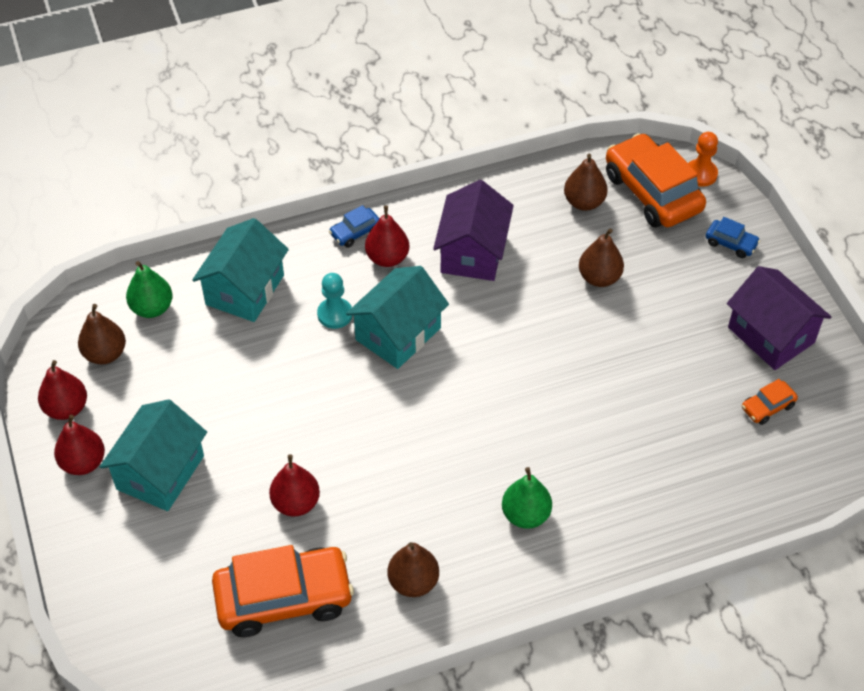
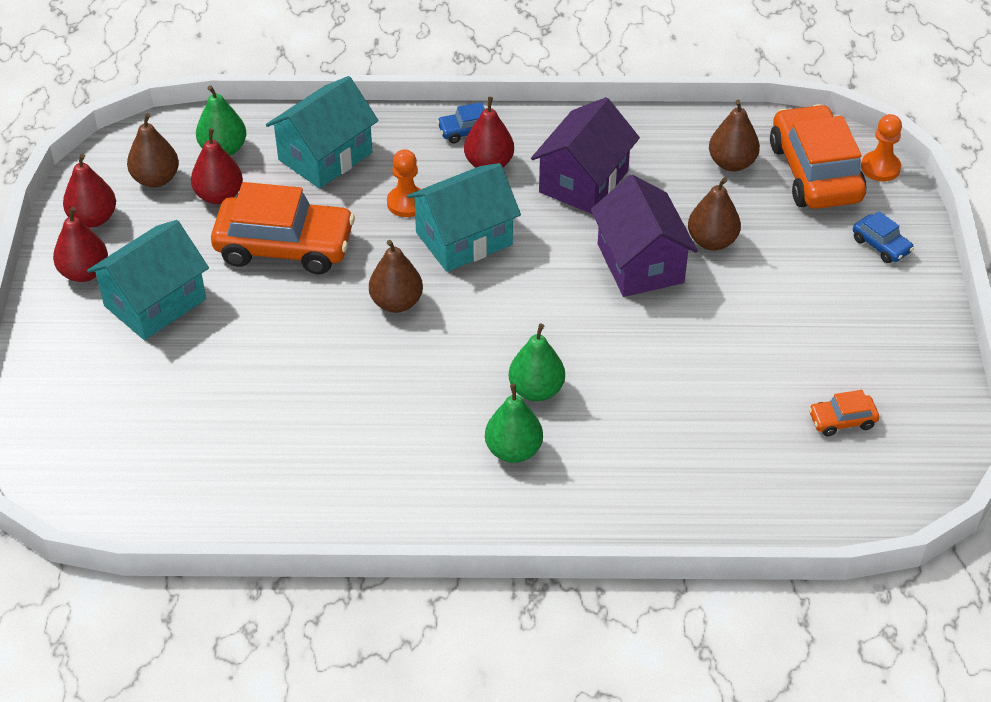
camera: 20 degrees right, 5 degrees down
orange car [212,545,354,637] -> orange car moved to [211,182,355,274]
red pear [269,454,320,516] -> red pear moved to [191,128,243,204]
turquoise pawn [317,273,353,329] -> orange pawn [387,149,421,217]
brown pear [388,542,439,597] -> brown pear moved to [369,240,423,313]
purple house [727,266,831,370] -> purple house moved to [591,175,698,297]
none -> green pear [509,323,565,401]

